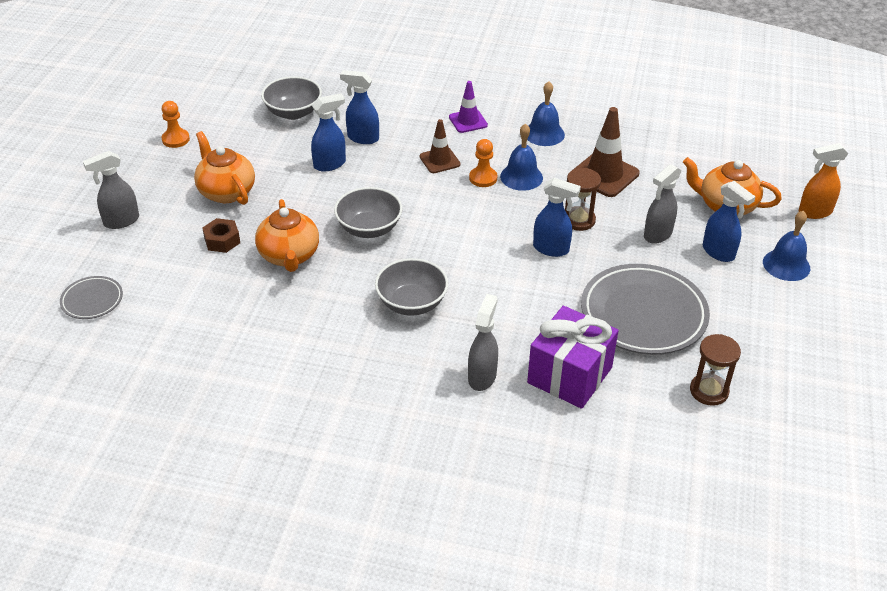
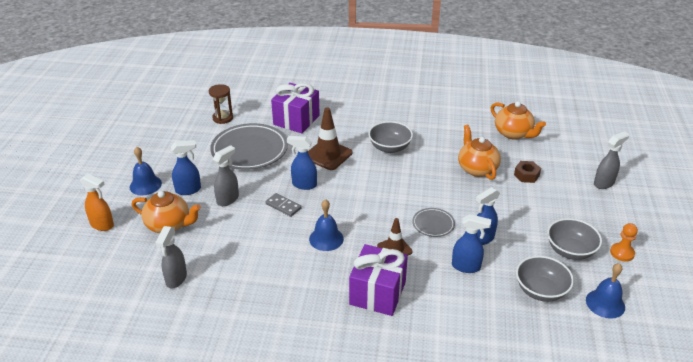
camera: 175 degrees right, 5 degrees down
grey plate [60,276,123,319] -> grey plate moved to [412,208,455,237]
orange teapot [194,131,255,205] -> orange teapot moved to [491,101,546,140]
grey bowl [334,187,403,238] -> grey bowl moved to [547,218,602,260]
purple traffic cone [449,81,488,133] -> purple gift [349,244,408,316]
grey spray bottle [468,294,498,391] -> grey spray bottle moved to [156,226,187,288]
orange pawn [469,139,497,187] -> none
blue bell [527,81,565,146] -> blue bell moved to [586,263,625,319]
brown hourglass [565,168,601,231] -> grey domino [265,193,302,217]
brown traffic cone [573,107,640,197] -> brown traffic cone moved to [308,107,352,170]
blue spray bottle [703,181,755,262] -> blue spray bottle turned 120 degrees clockwise [171,140,201,195]
orange spray bottle [799,143,848,219] -> orange spray bottle turned 45 degrees clockwise [80,173,114,231]

